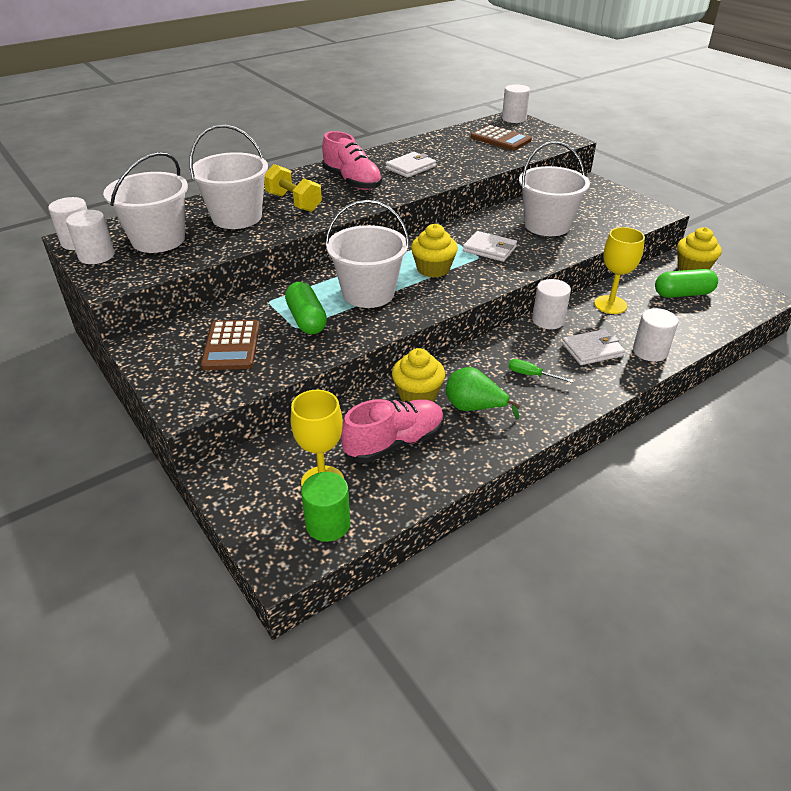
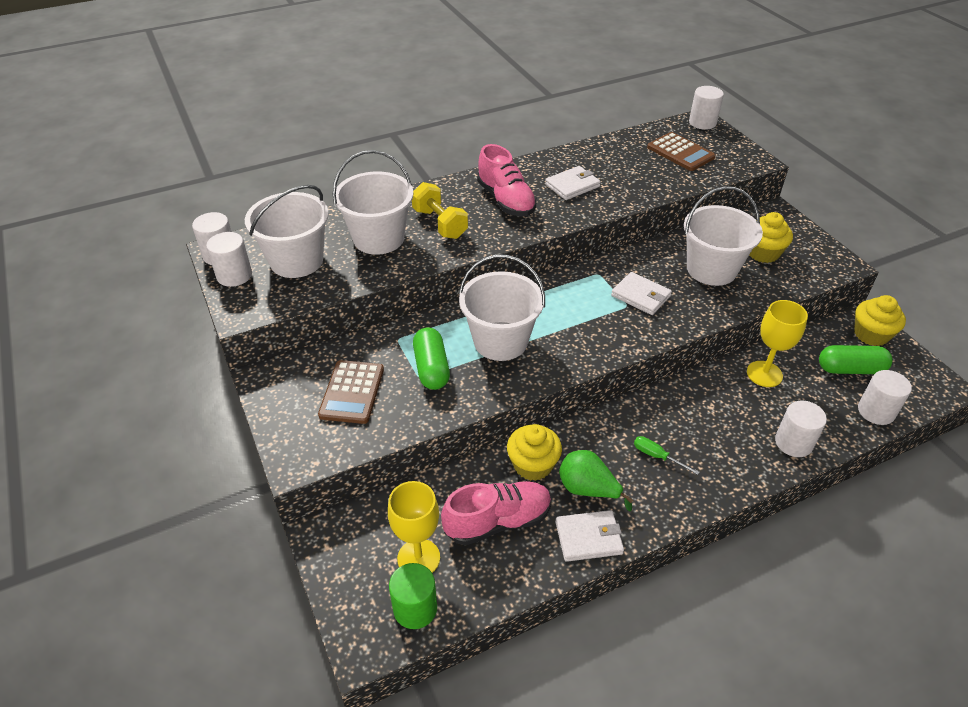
camera: 10 degrees right, 5 degrees up
yellow cupcake [411,224,458,278] -> yellow cupcake moved to [749,212,793,263]
white cylinder [532,279,571,329] -> white cylinder moved to [858,370,912,425]
white wallet [562,329,625,365] -> white wallet moved to [555,510,624,562]

